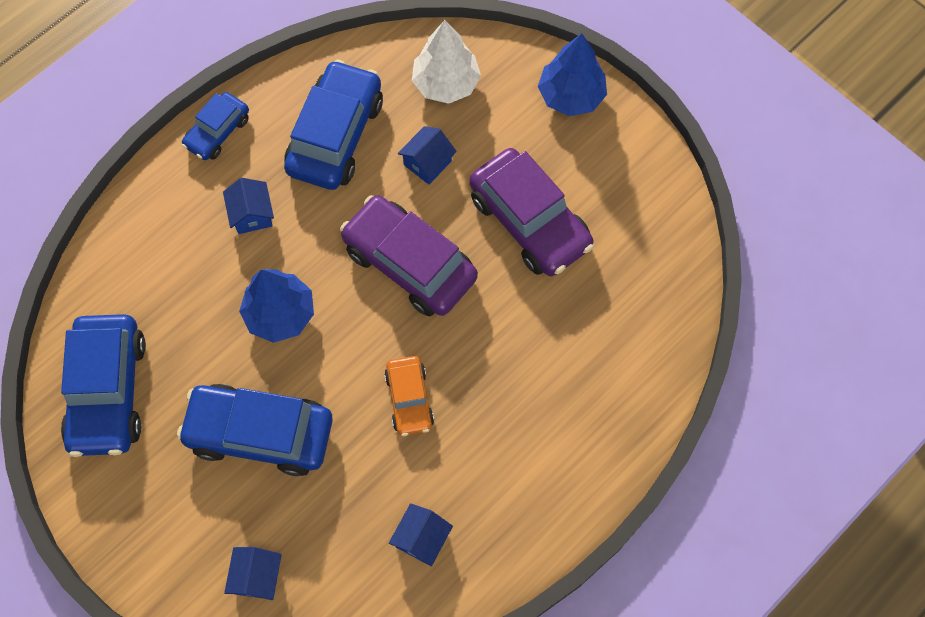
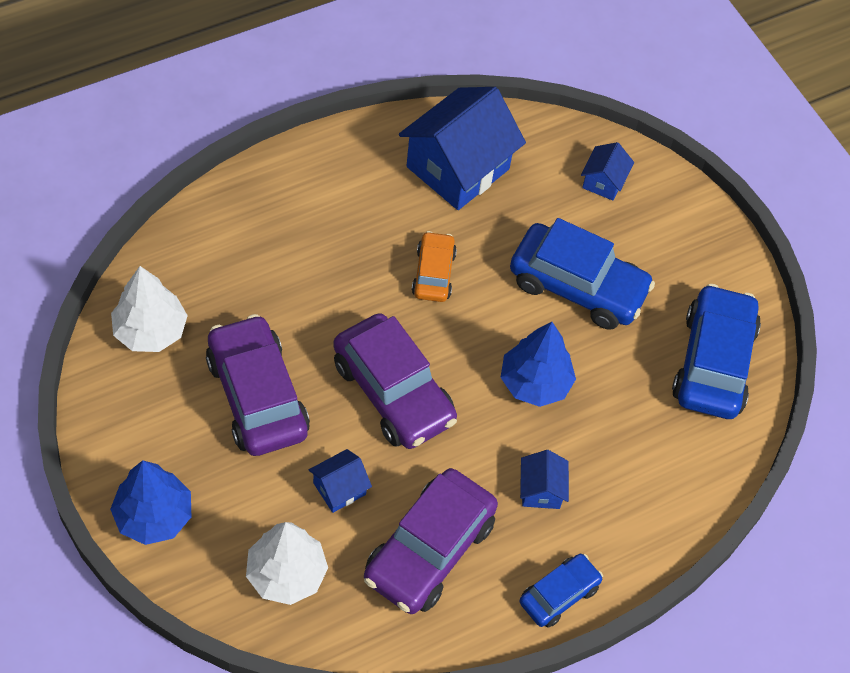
camera: 170 degrees left, 10 degrees down
blue car [284,60,383,190] -> purple car [364,468,498,614]
blue house [389,503,453,566] -> blue house [399,87,526,210], size x2.16
none -> white tree [111,266,188,352]

